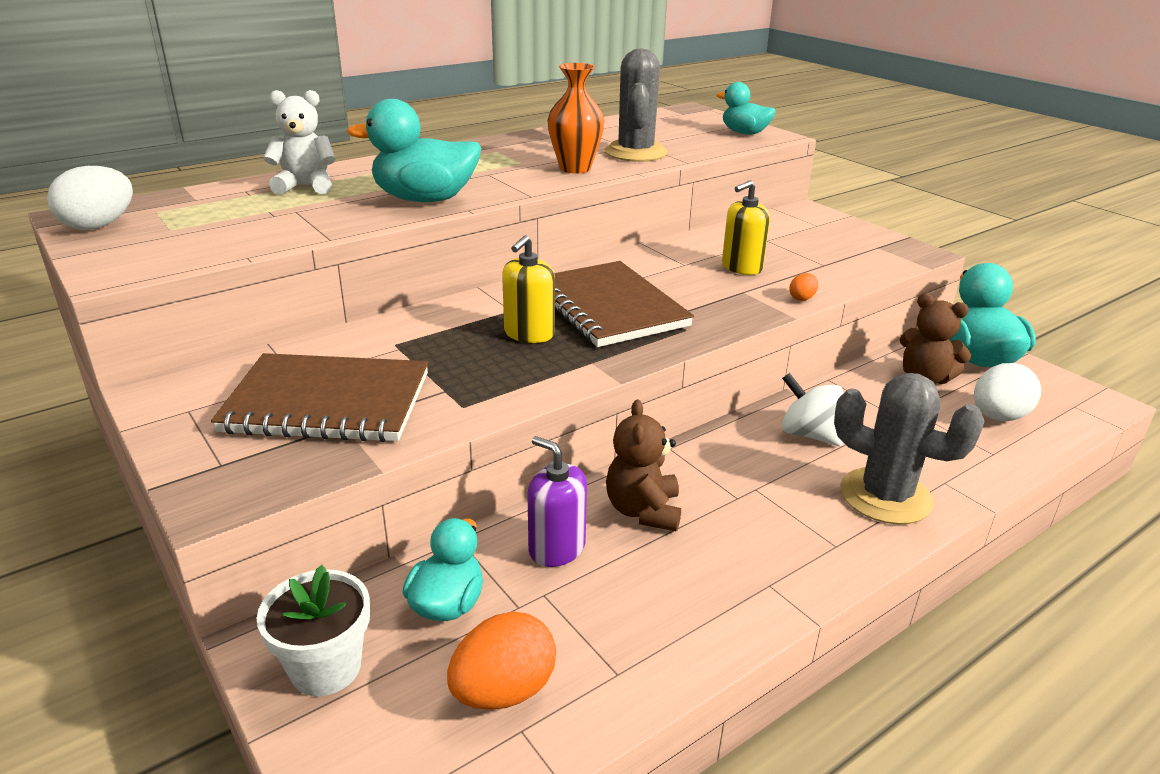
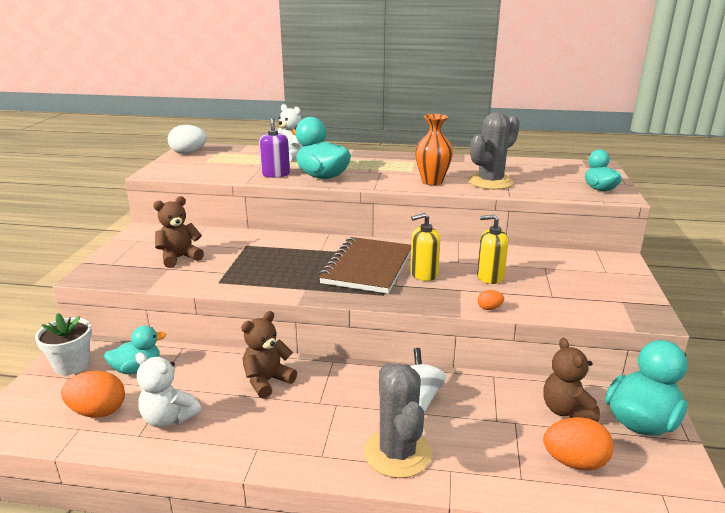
camera: 45 degrees right, 5 degrees down
brown notebook [211,353,428,442] -> brown teddy bear [153,196,204,268]
yellow soap dispenser [502,235,555,343] -> yellow soap dispenser moved to [410,213,440,281]
purple soap dispenser [527,436,587,567] -> purple soap dispenser moved to [259,117,290,178]
white egg [974,363,1041,421] -> orange egg [543,417,614,471]
none -> white teddy bear [136,352,201,428]

